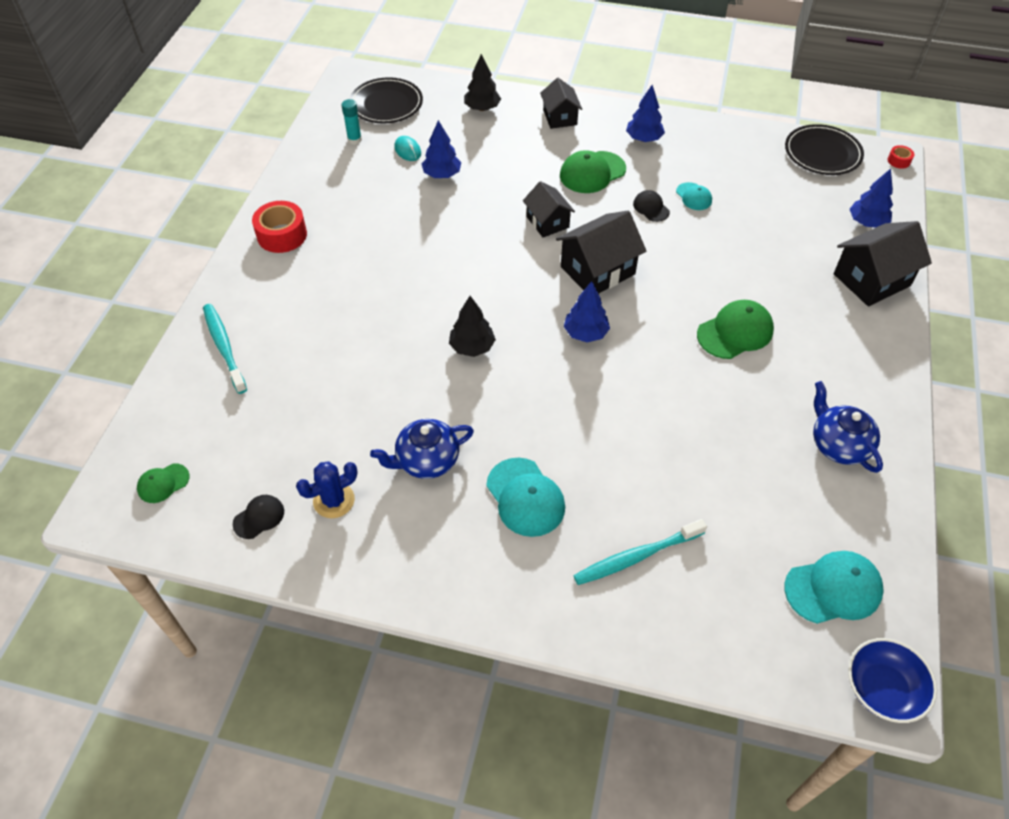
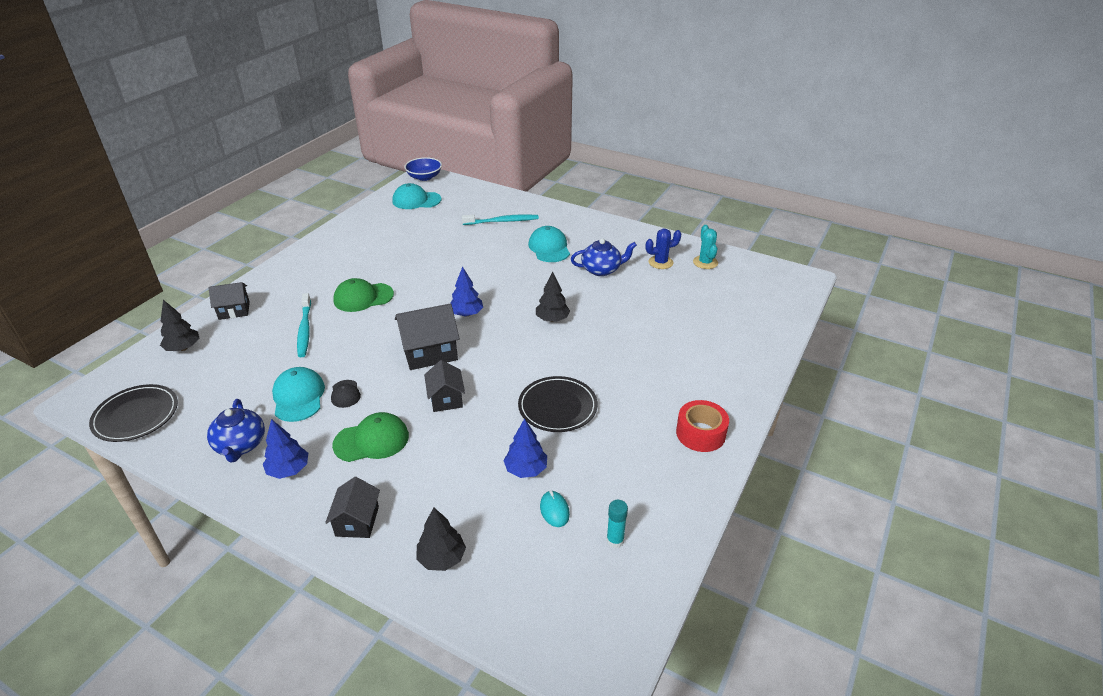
camera: 165 degrees left, 15 degrees down
green cap [137,463,190,503] -> none
turquoise toothbrush [203,304,247,394] -> turquoise toothbrush moved to [297,293,311,357]
black cap [233,495,284,539] -> turquoise cactus [693,225,718,269]
black plate [350,77,423,124] -> black plate moved to [518,376,598,432]
turquoise cap [676,182,712,210] -> turquoise cap [272,367,325,422], size x1.76
blue teapot [813,381,883,473] -> blue teapot moved to [207,399,265,462]
black house [834,221,932,307] -> black house [208,282,250,320], size x0.63
blue tree [850,169,893,227] -> black tree [160,300,199,351]
red tape [888,145,914,169] -> none

